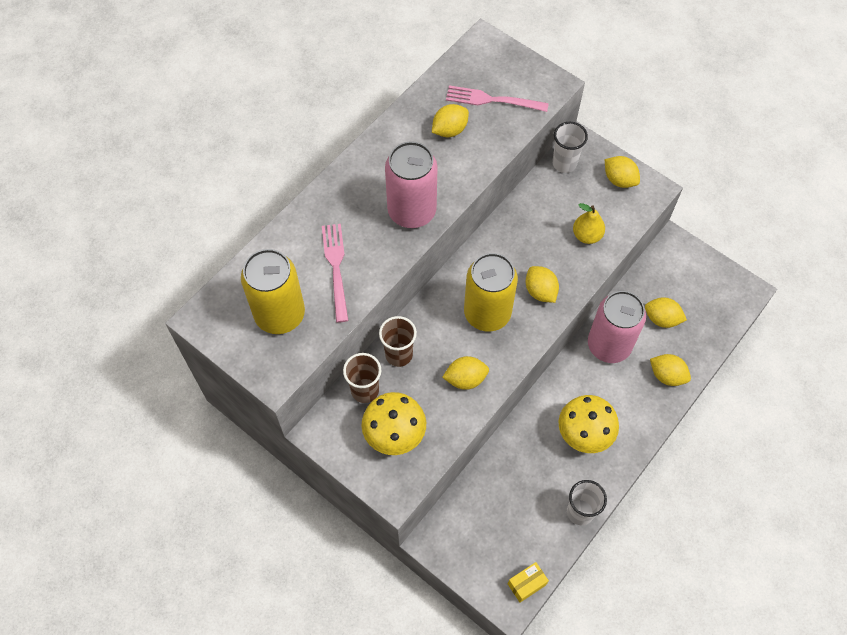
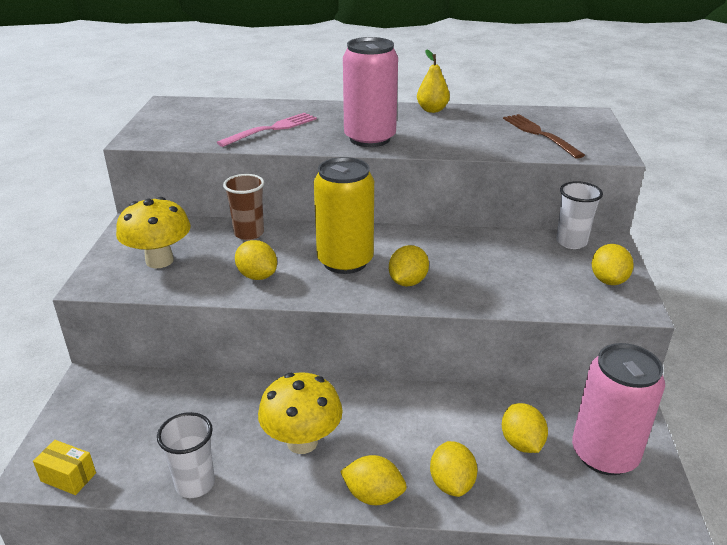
camera: 55 degrees right, 30 degrees down
yellow can [241,249,305,334] -> none
brown cup [343,353,381,403] -> none
yellow lemon [432,104,469,137] -> yellow lemon moved to [340,455,406,505]
pink fork [446,86,549,112] -> brown fork [503,114,585,159]
yellow pear [573,203,605,244] -> yellow pear moved to [417,49,450,113]
pink can [588,291,646,363] -> pink can moved to [572,343,665,475]

